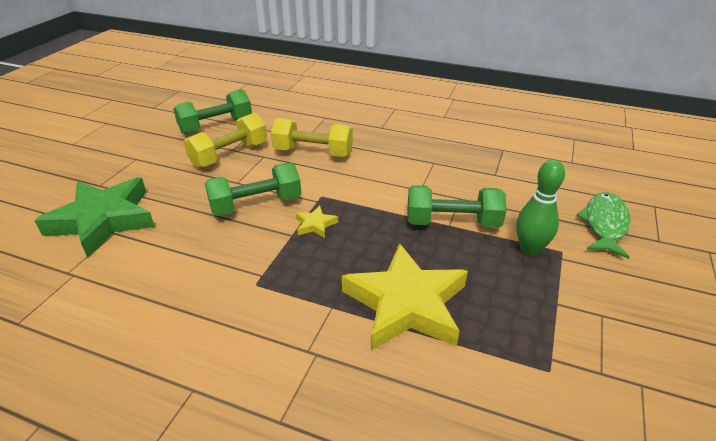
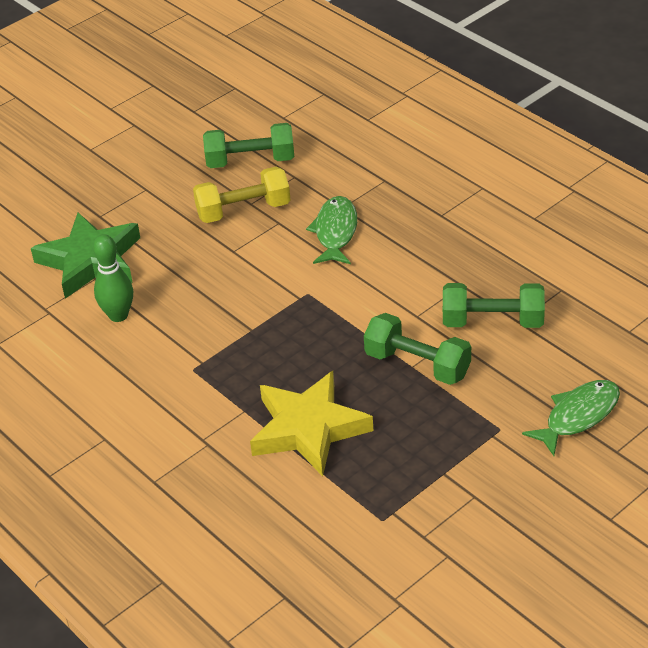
camera: 30 degrees right, 5 degrees up
green dumbbell [205,163,301,216] -> green dumbbell moved to [443,283,545,328]
yellow dumbbell [271,118,353,157] -> green fish [306,196,357,264]
yellow star [296,205,338,238] -> none
green bowling pin [516,160,565,256] -> green bowling pin moved to [93,234,133,322]

